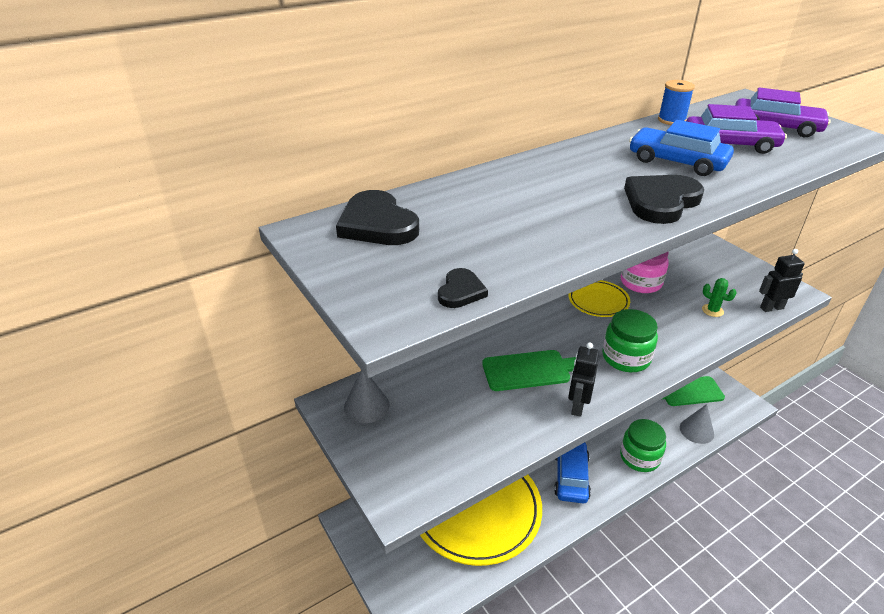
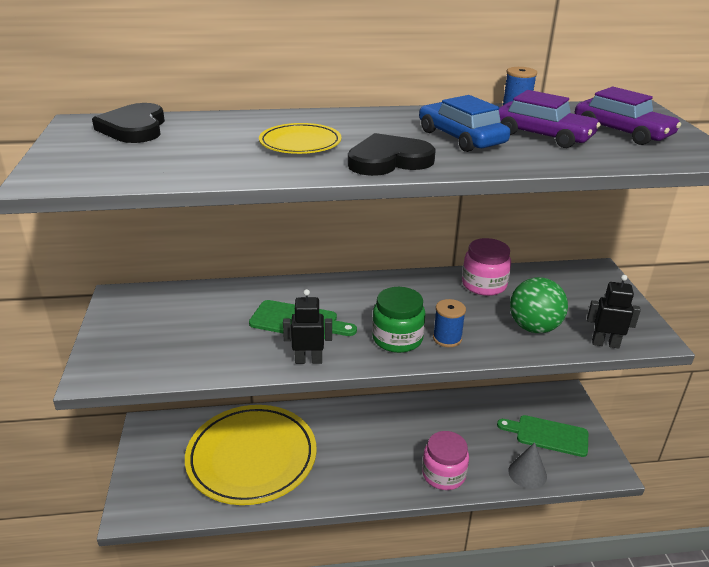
camera: 25 degrees right, 5 degrees down
grey cone [344,370,390,423] -> none
black heart [438,268,488,308] -> none
blue car [554,442,591,504] -> none
yellow plate [568,280,630,317] -> yellow plate moved to [259,123,341,154]
black robot [568,342,599,417] -> black robot turned 45 degrees clockwise [283,289,332,364]
green jar [620,419,666,472] -> pink jar [422,431,469,490]
green cactus [702,278,736,317] -> green ball [510,277,568,333]
none -> blue spool [433,299,466,347]

